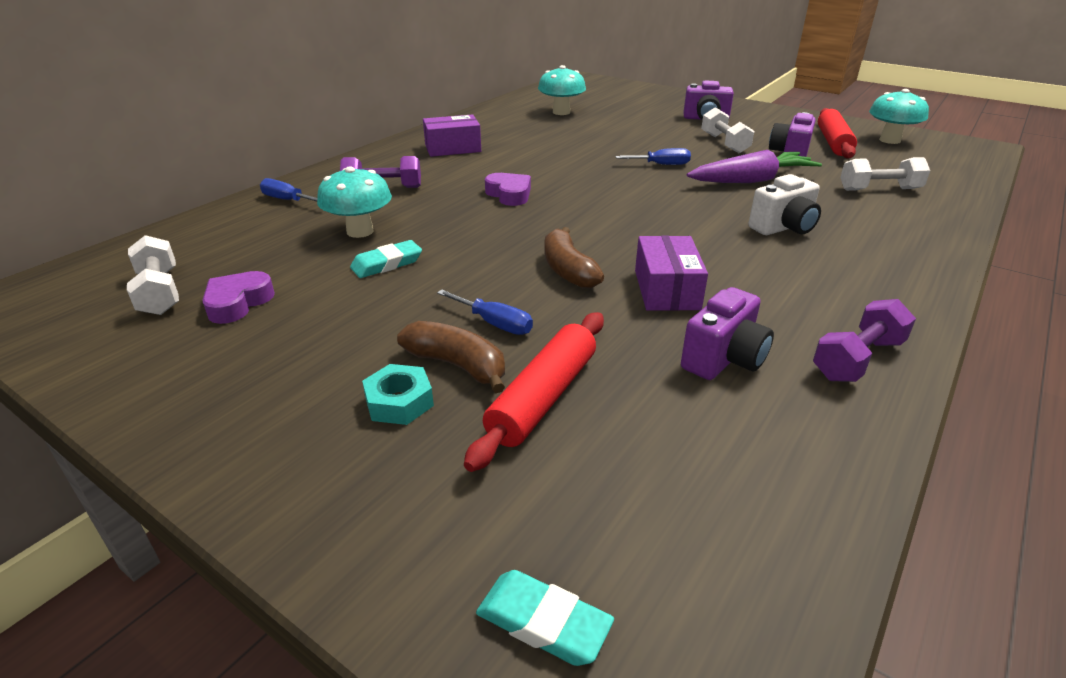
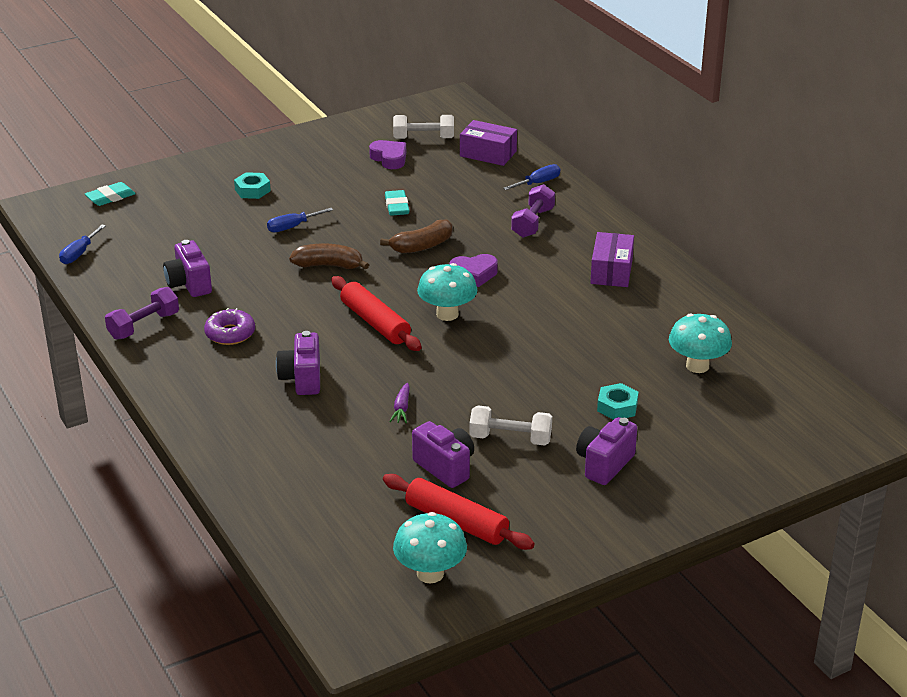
camera: 115 degrees right, 0 degrees up
turquoise mushroom [317,166,392,238] -> turquoise mushroom moved to [417,263,478,321]
brown banana [397,321,505,393] -> brown banana moved to [380,220,453,253]
red rolling pin [464,312,604,472] -> red rolling pin moved to [331,276,422,351]
blue screwdriver [616,148,691,165] -> blue screwdriver moved to [59,225,106,264]
purple box [635,236,708,311] -> purple box moved to [460,120,517,166]
purple carrot [687,150,822,183] -> purple carrot [389,383,410,423], size x0.44
white camera [748,174,821,235] -> purple camera [276,331,320,395]
purple dumbbell [813,299,916,382] -> purple dumbbell turned 60 degrees clockwise [105,287,179,340]
white dumbbell [840,157,930,191] -> none
none -> purple donut [204,308,255,345]
none -> turquoise nut [597,383,639,420]

